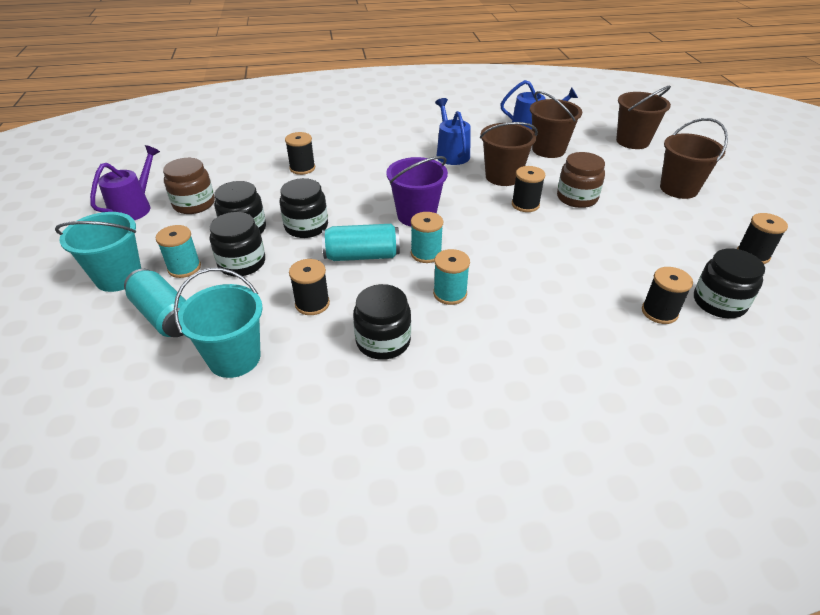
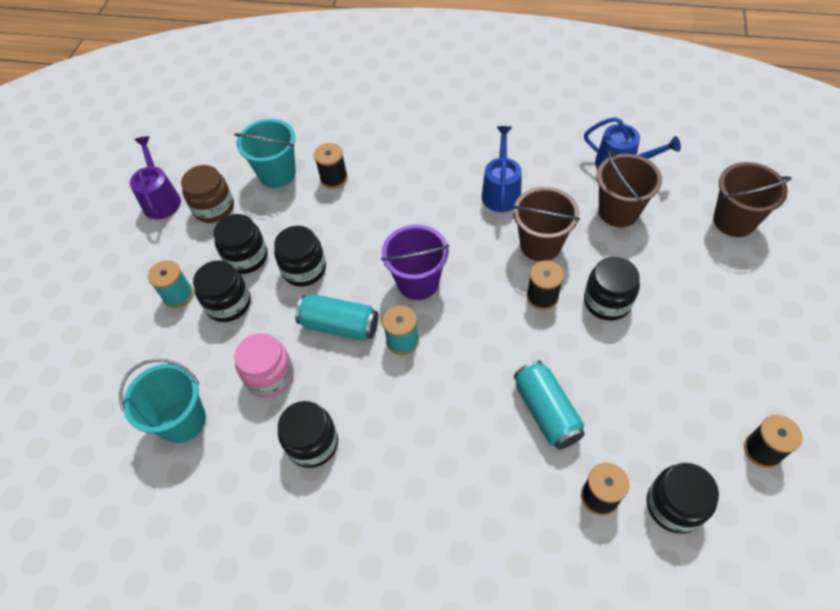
camera: 25 degrees right, 15 degrees up
turquoise bucket [55,212,141,292] -> turquoise bucket moved to [234,119,296,188]
purple watering can [90,145,160,220] -> purple watering can turned 60 degrees counterclockwise [130,136,181,219]
turquoise can [124,269,186,337] -> turquoise can moved to [514,360,585,450]
black spool [289,259,330,315] -> pink jar [234,333,294,398]
turquoise spool [433,249,470,305] -> none
brown jar [557,152,605,208] -> black jar [584,257,640,321]
brown bucket [660,118,728,199] -> none

